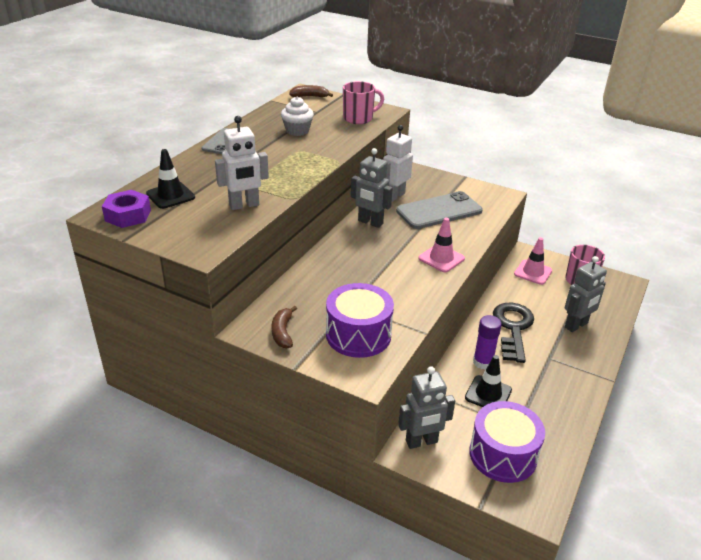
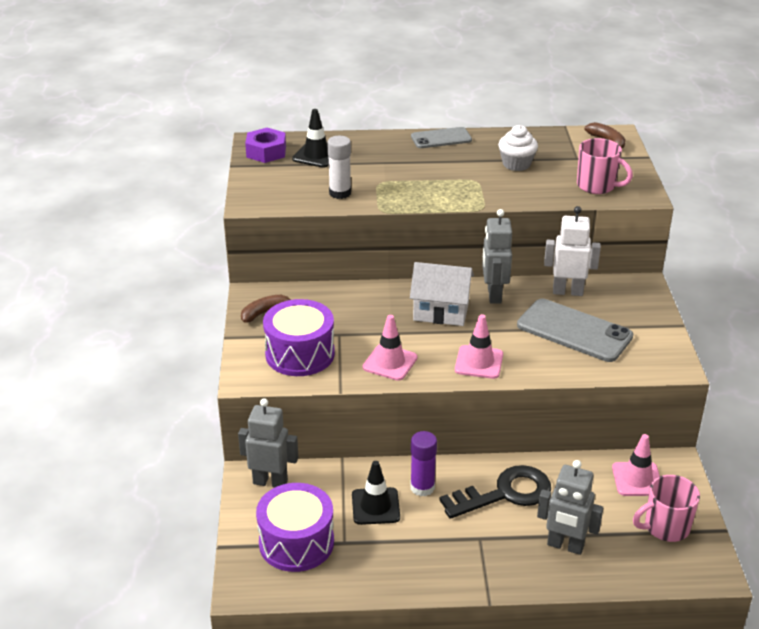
camera: 60 degrees right, 0 degrees up
white robot [215,116,269,210] -> white glue stick [327,136,351,199]
grey robot [398,366,455,449] -> grey robot turned 150 degrees clockwise [238,398,298,488]
none -> pink traffic cone [362,315,418,381]
none -> white house [410,262,474,326]

